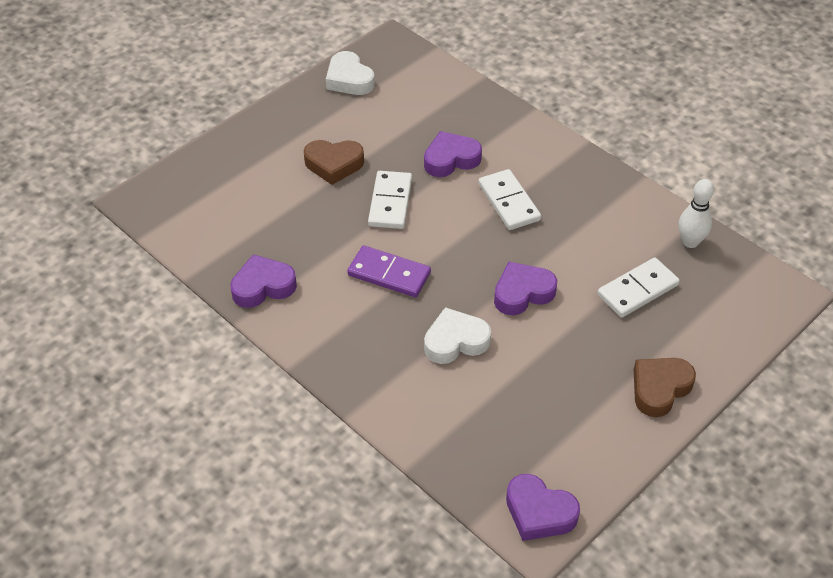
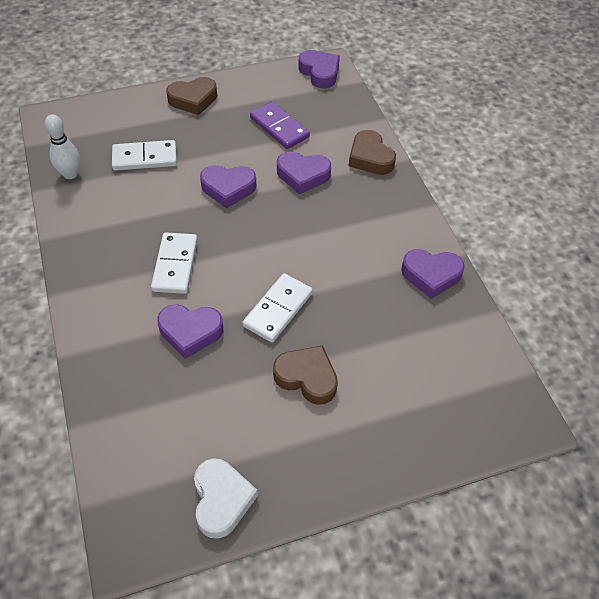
camera: 155 degrees left, 5 degrees up
purple domino [347,245,431,297] -> purple domino moved to [250,101,310,149]
white heart [424,307,491,364] -> purple heart [277,152,331,194]
none -> brown heart [349,130,396,175]

